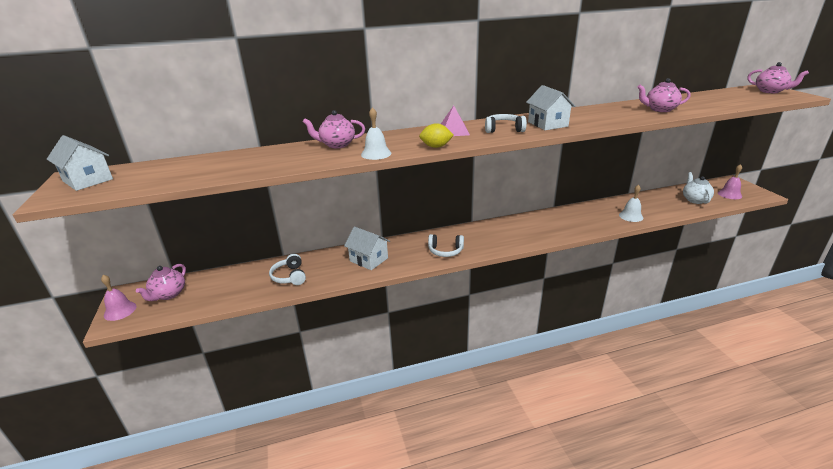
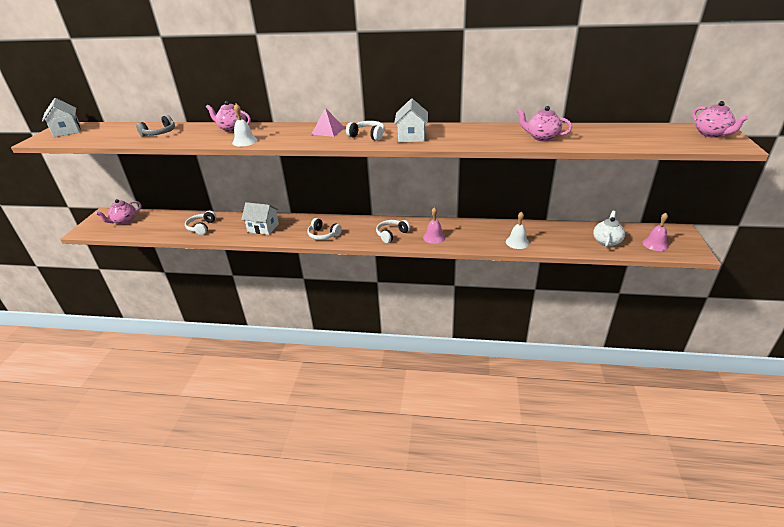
camera: 25 degrees right, 5 degrees up
pink bell [101,275,137,321] -> pink bell moved to [423,207,446,244]
white house [344,226,390,270] -> white house turned 45 degrees counterclockwise [241,202,279,235]
yellow lemon [419,123,454,148] -> none
none -> grey headphones [136,115,175,137]
none -> white headphones [376,220,411,243]

